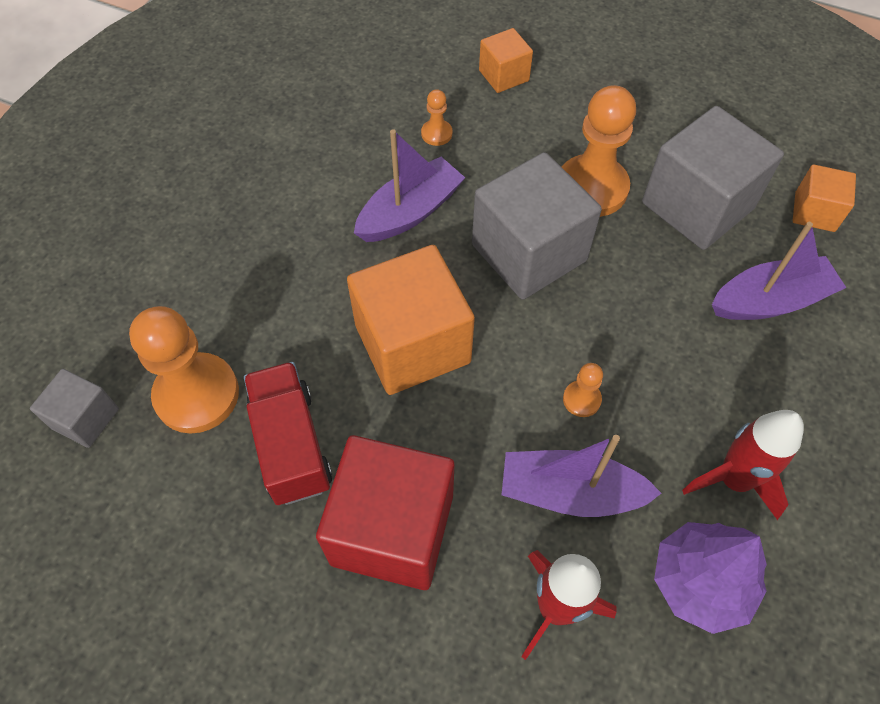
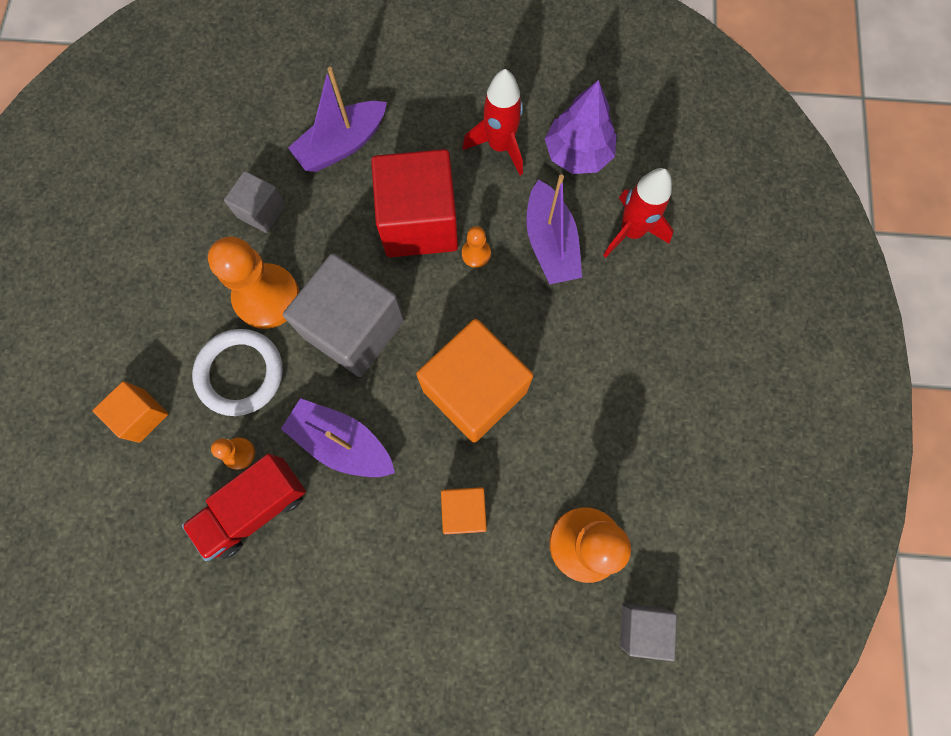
camera: 110 degrees left, 15 degrees up
red truck [244,362,332,505] -> red truck moved to [182,453,306,561]
red cube [316,435,455,590] -> red cube moved to [371,149,458,257]
grey cube [642,106,784,250] -> grey cube [224,171,286,233], size x0.52
purple boat [712,222,846,320] -> purple boat turned 90 degrees counterclockwise [288,67,387,172]
orange cube [793,164,856,232] -> orange cube moved to [441,487,487,534]
none -> white ring [192,329,283,416]

